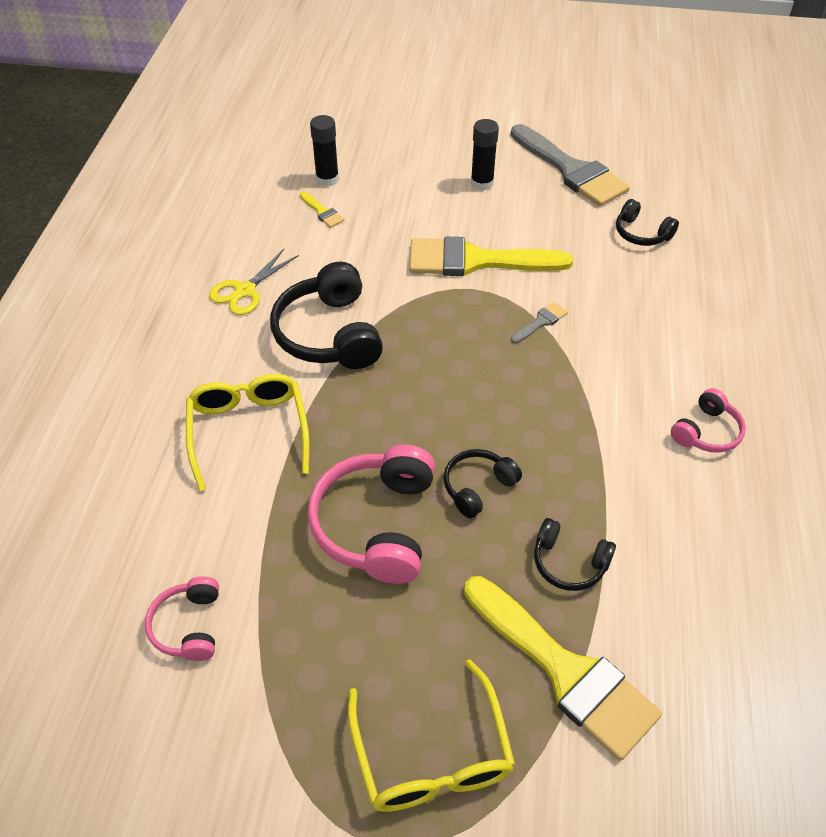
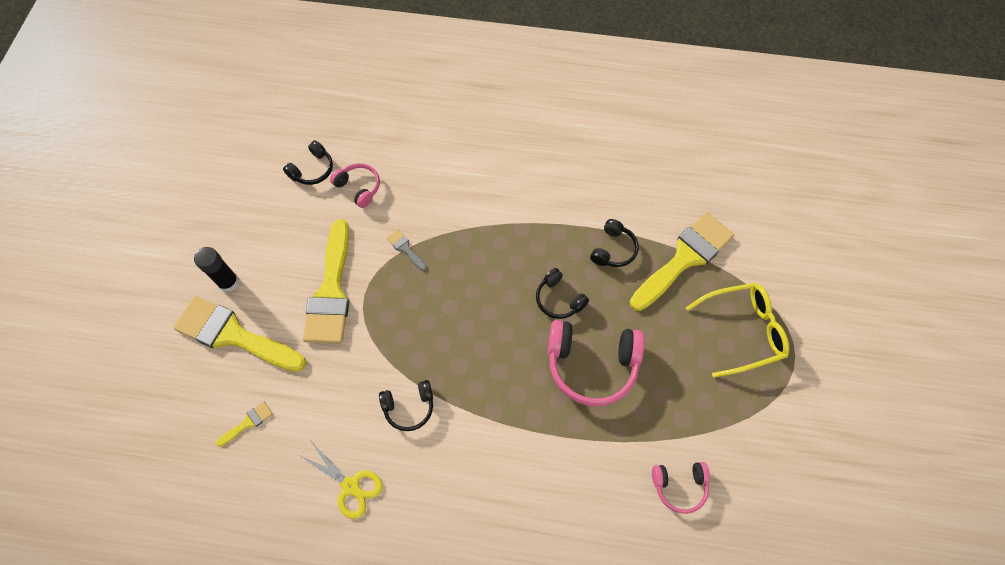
camera: 90 degrees left, 15 degrees up
yellow glasses [186,374,309,491] -> none
black headphones [270,262,383,369] -> black headphones [379,380,433,431], size x0.55
black glue stick [310,115,339,187] -> none
grey brush [511,124,630,206] -> none
pink headphones [671,388,746,453] -> pink headphones moved to [330,163,380,208]
none -> yellow brush [174,296,306,372]

